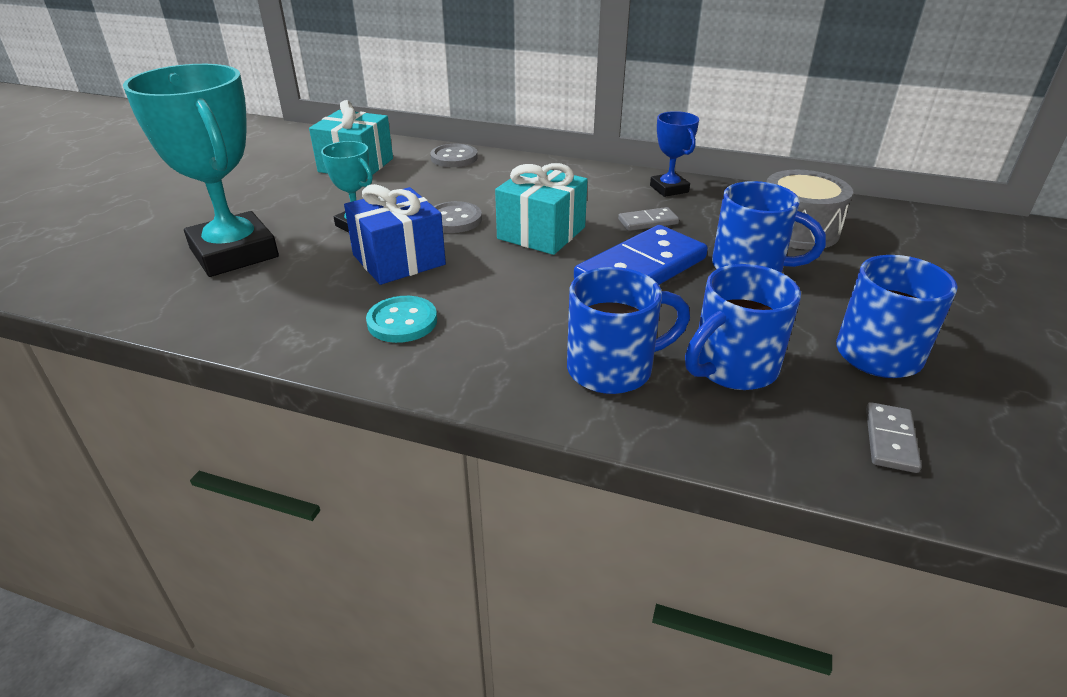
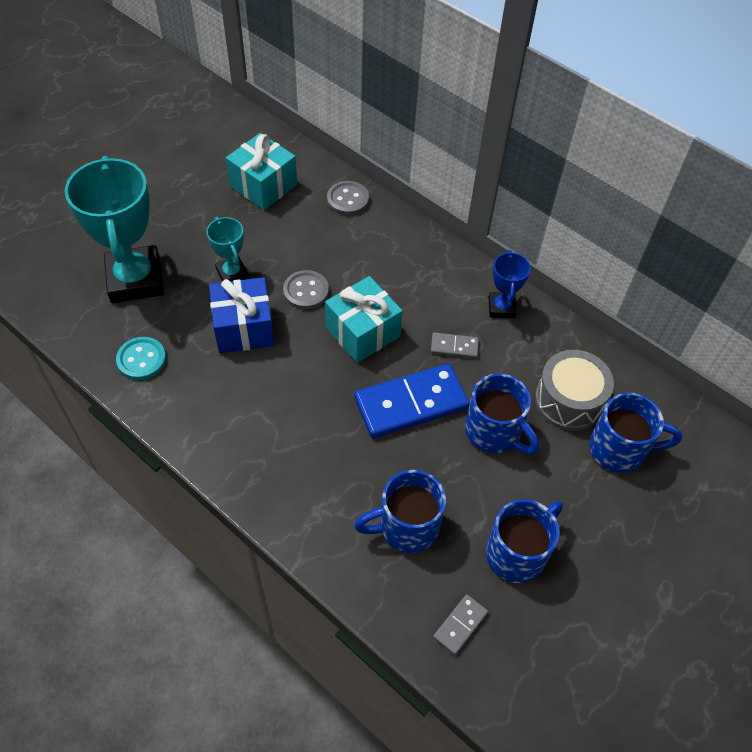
camera: 20 degrees right, 20 degrees up
turquoise button [366,296,437,343] -> turquoise button moved to [116,337,166,380]
blue mug [567,267,690,394] -> blue mug moved to [589,393,682,473]

